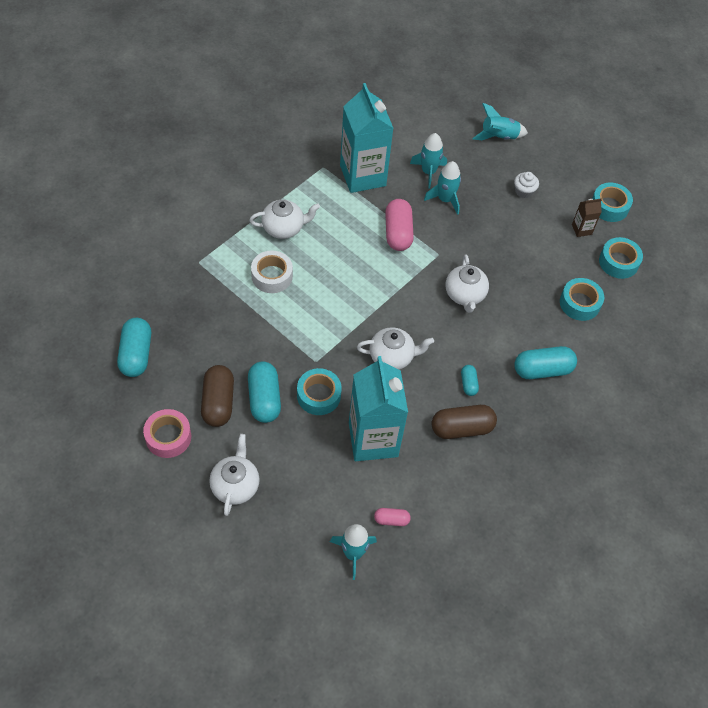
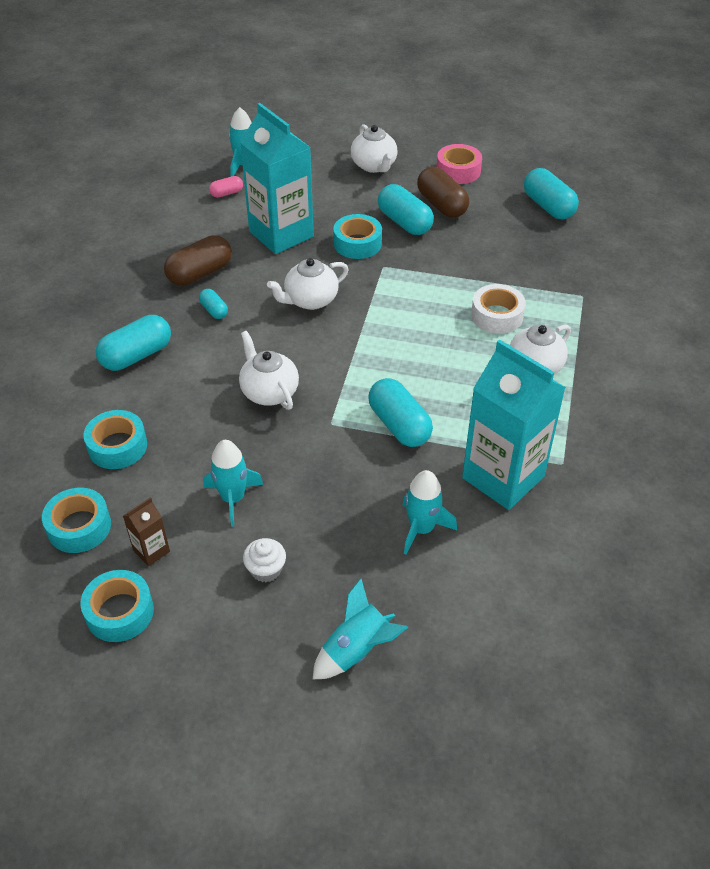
camera: 155 degrees right, 10 degrees down
pink capsule [385,199,414,251] -> turquoise capsule [368,378,433,447]
turquoise rocket [424,161,461,215] -> turquoise rocket moved to [203,440,264,527]

